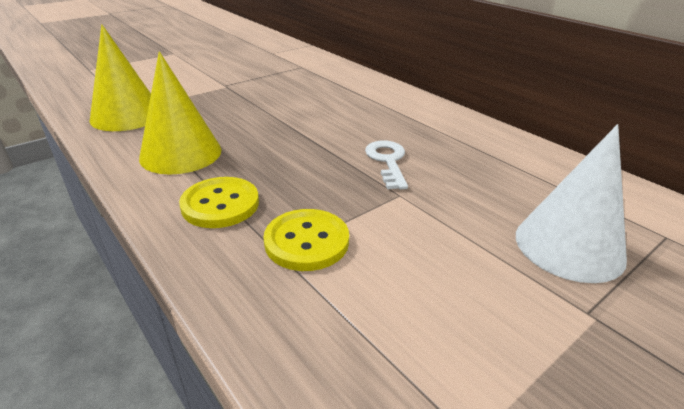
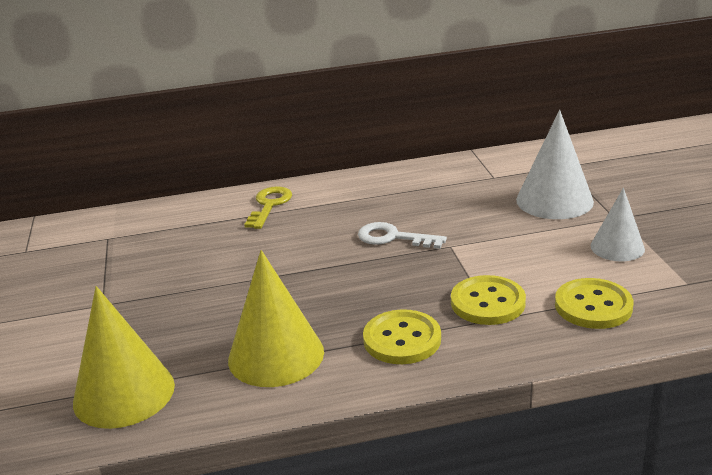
camera: 60 degrees left, 5 degrees down
none -> yellow key [244,186,292,229]
none -> yellow button [555,278,633,329]
none -> white cone [591,188,645,261]

